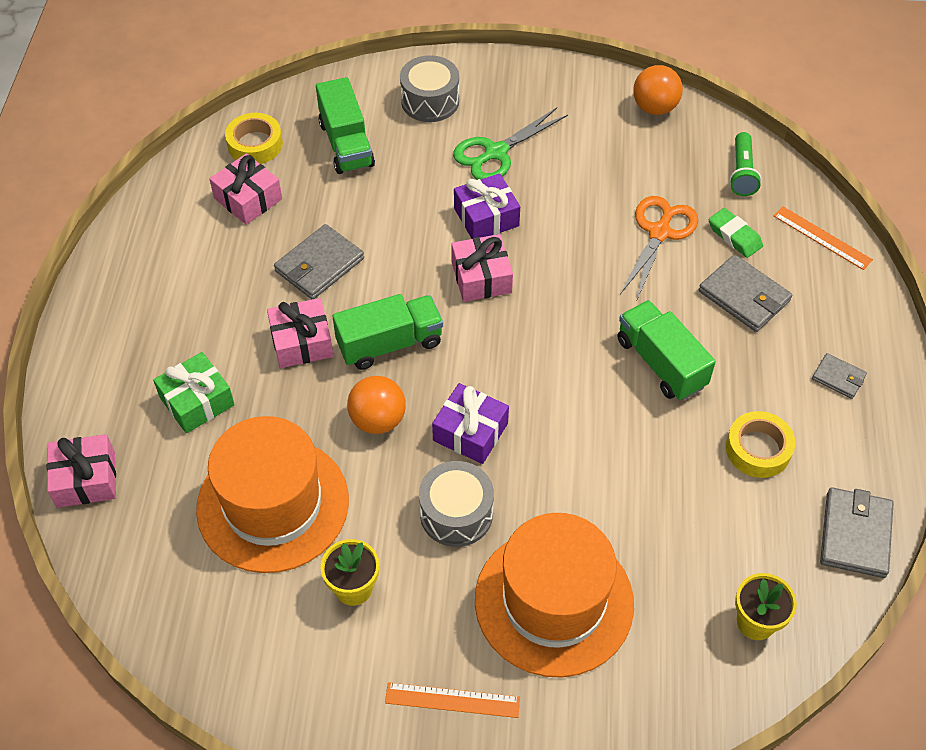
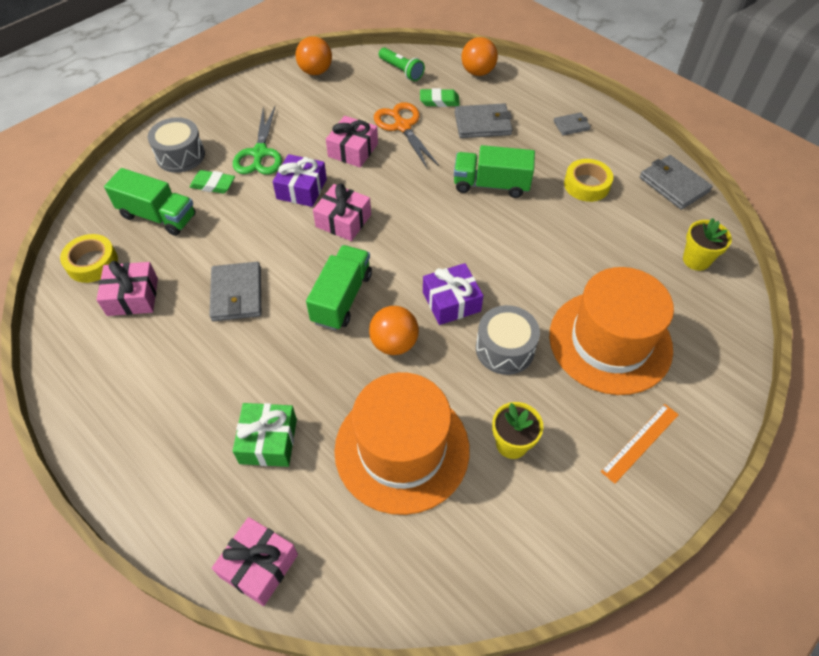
camera: 50 degrees left, 0 degrees up
pink gift [267,298,333,368] -> pink gift moved to [326,116,378,168]
orange ruler [774,206,873,270] -> orange ball [461,37,498,76]
none -> green eraser [189,170,235,194]

